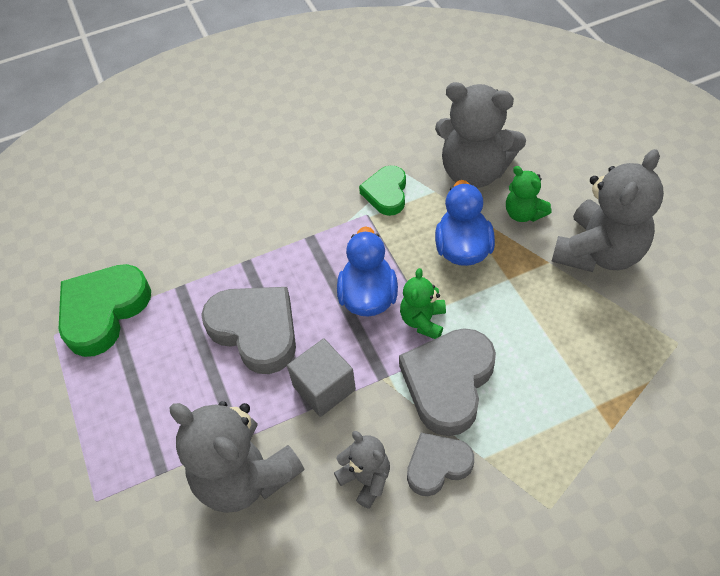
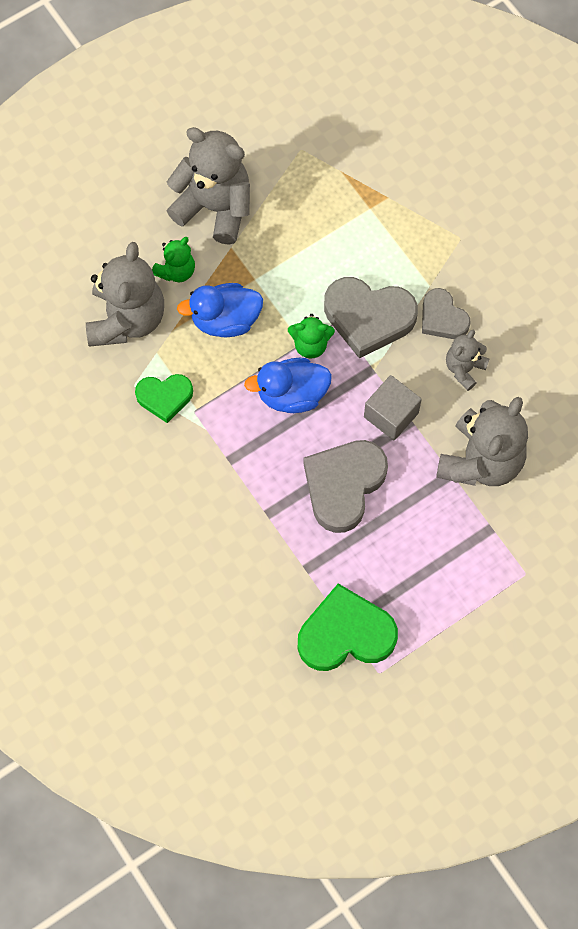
camera: 105 degrees left, 15 degrees up
green heart [59,264,151,357] -> green heart turned 150 degrees clockwise [298,583,398,671]

